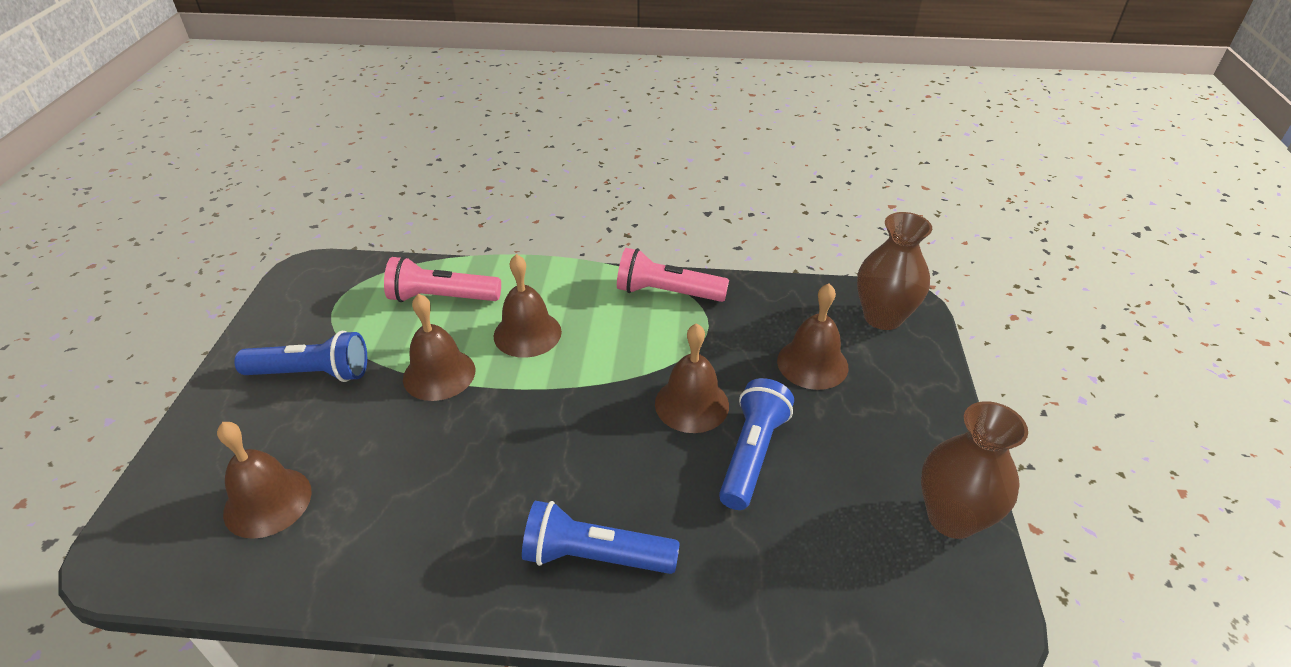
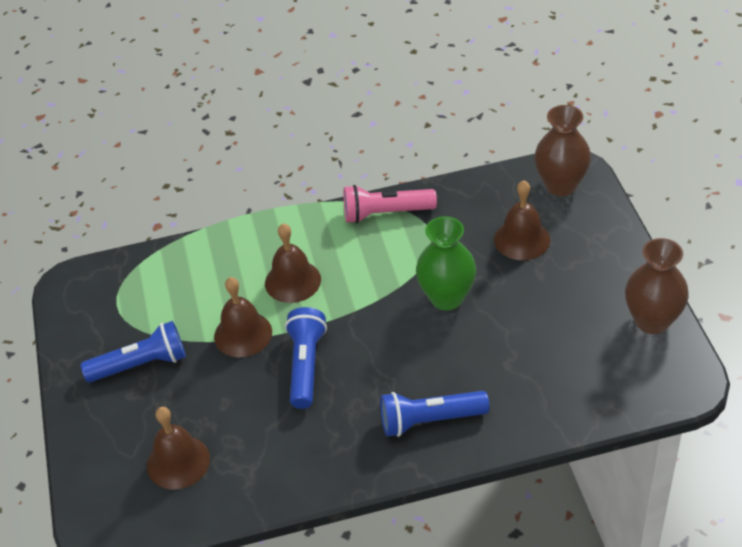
camera: 15 degrees left, 5 degrees up
pink flashlight [384,256,501,302] -> none
brown bell [655,323,729,433] -> green vase [416,216,476,310]
blue flashlight [719,378,794,510] -> blue flashlight moved to [285,307,327,409]

